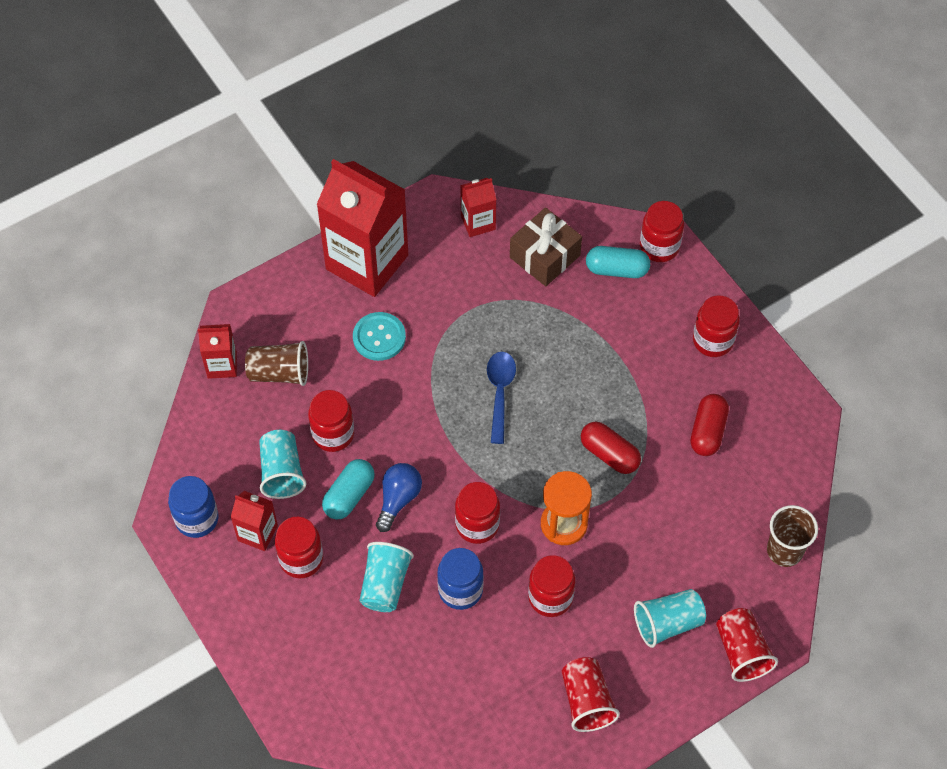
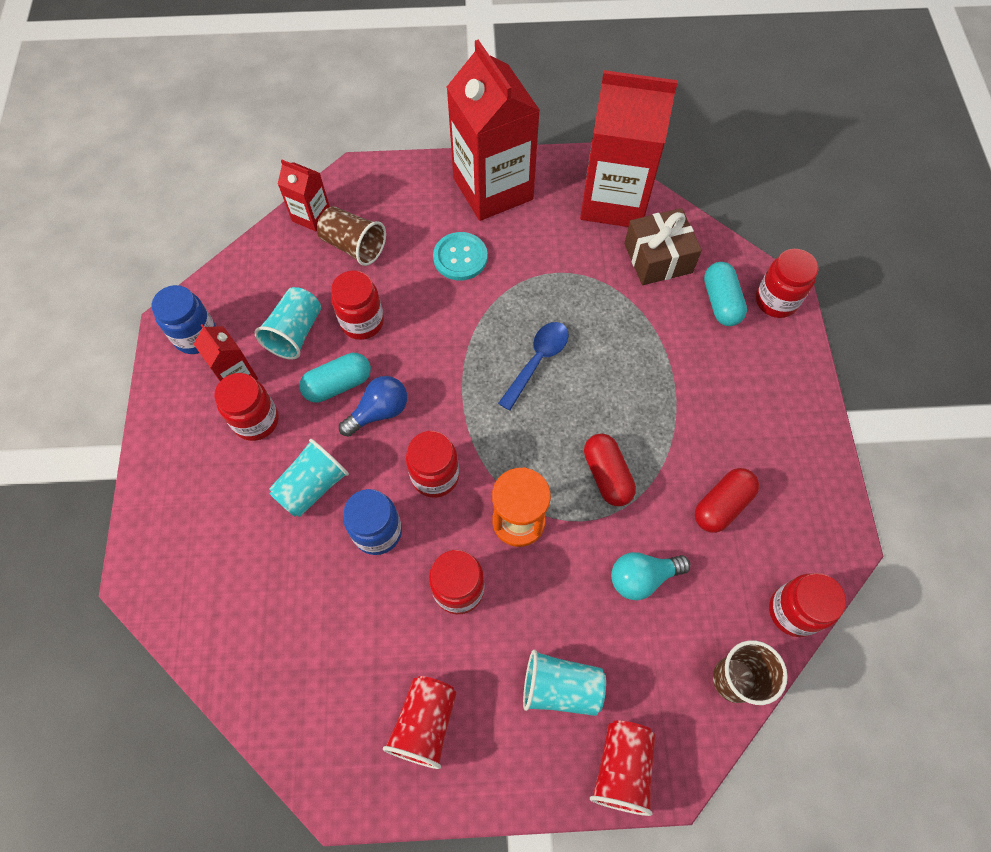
camera: 30 degrees right, 5 degrees up
red carton [460,178,496,237] -> red carton [580,70,678,227], size x2.14
turquoise capsule [586,246,650,278] -> turquoise capsule turned 45 degrees clockwise [704,262,747,326]
red jar [693,295,740,357] -> red jar moved to [769,573,846,637]
none -> turquoise light bulb [611,552,691,600]

